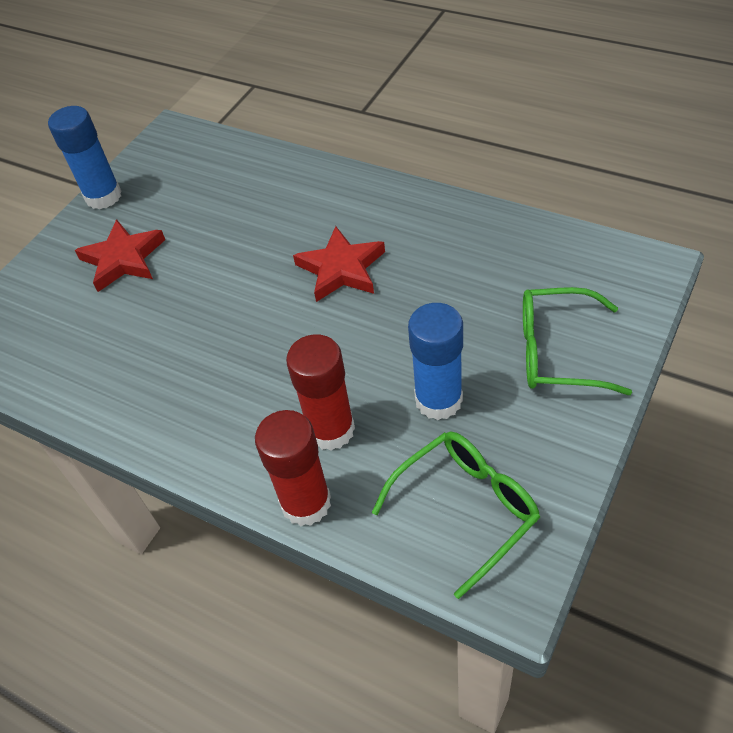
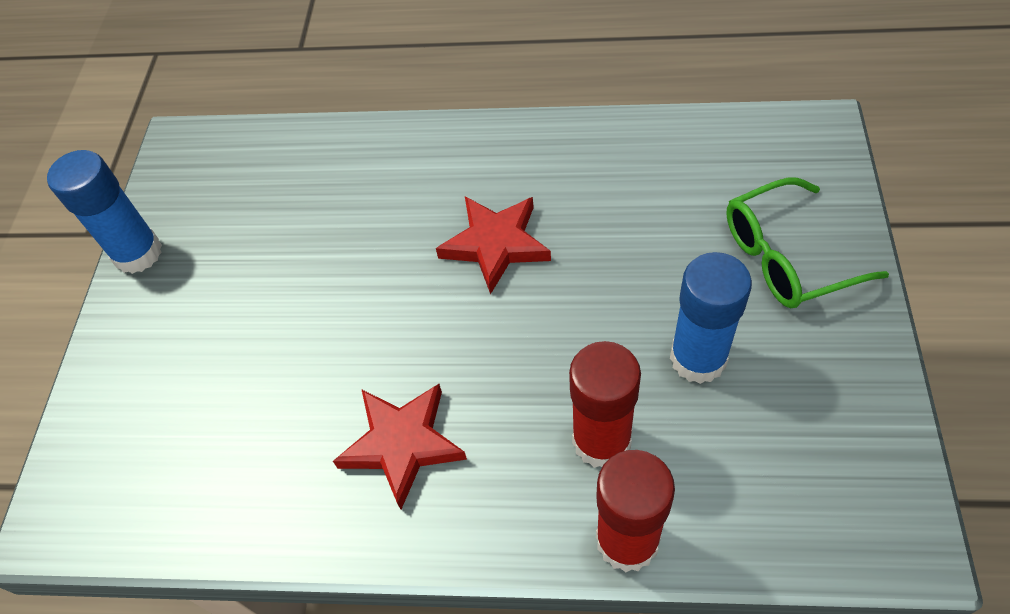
camera: 25 degrees left, 5 degrees up
red star [75,219,165,292] -> red star moved to [333,384,467,509]
green glasses [372,431,540,599] -> none

